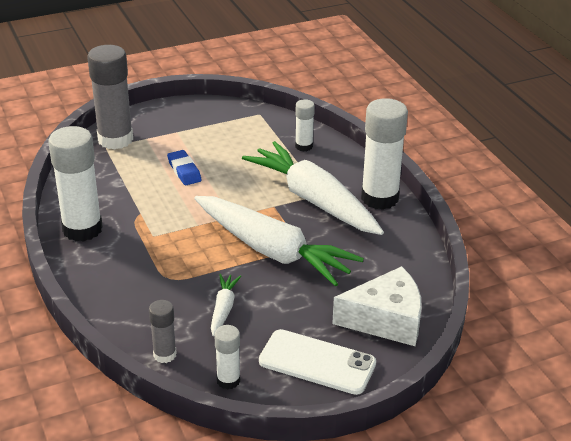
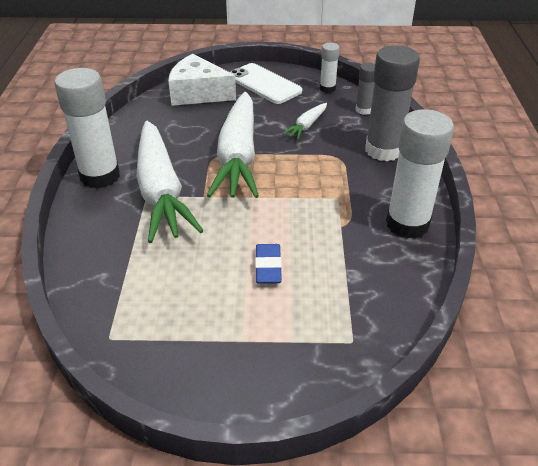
camera: 155 degrees left, 5 degrees up
grey glue stick [87,45,133,150] -> grey glue stick moved to [365,45,420,161]
white carrot [194,196,364,286] -> white carrot turned 150 degrees counterclockwise [207,92,259,198]
white glue stick [295,99,315,152] -> none

